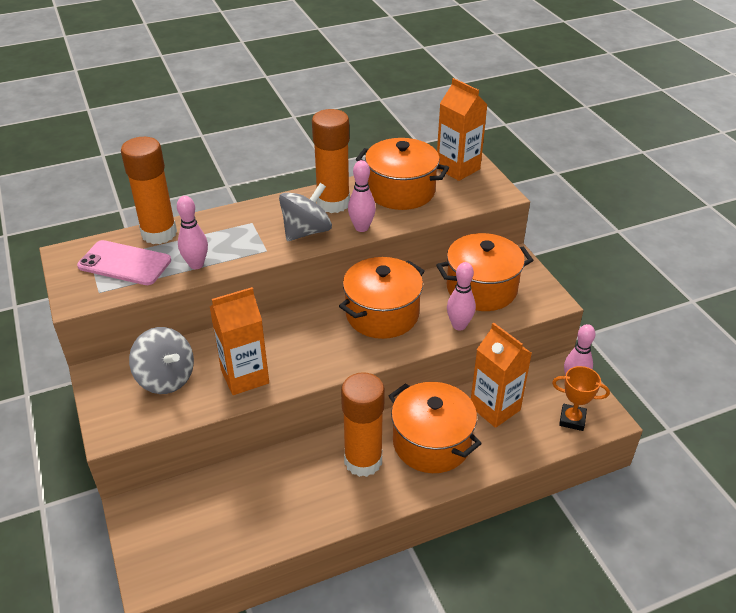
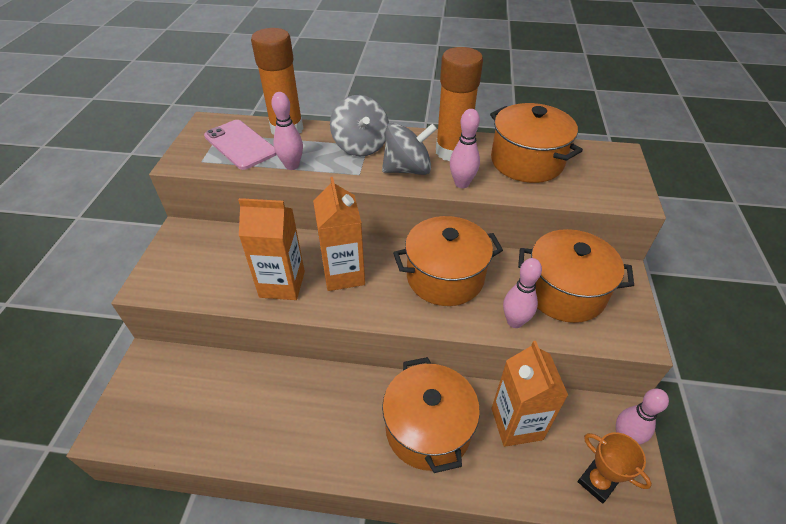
camera: 30 degrees right, 5 degrees up
grey spinning top [129,327,194,394] -> grey spinning top moved to [330,95,389,156]
orange glue stick [341,372,385,477] -> none
orange carton [437,78,488,181] -> orange carton moved to [313,177,365,291]

